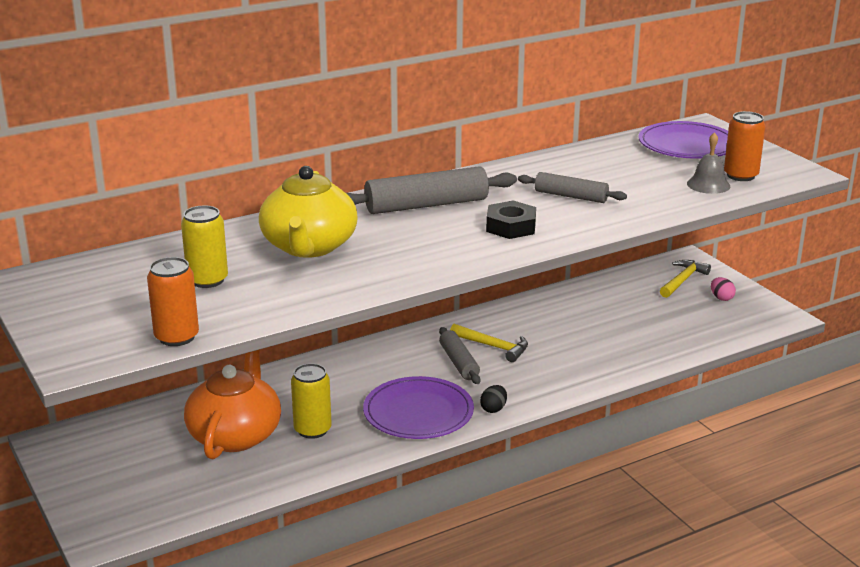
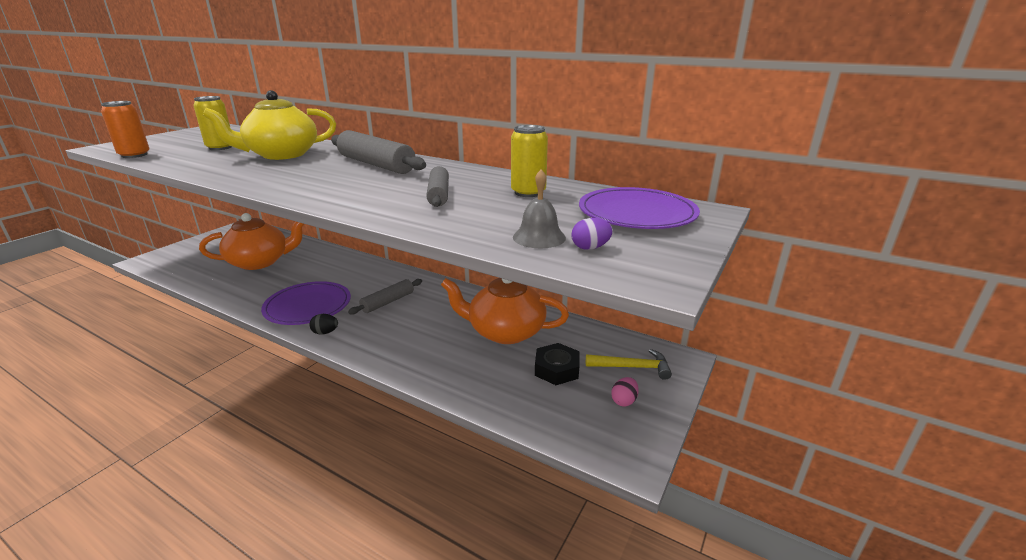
camera: 60 degrees right, 0 degrees up
yellow can [291,363,332,439] -> yellow can moved to [511,125,548,197]
yellow hammer [450,324,528,362] -> none
black nut [486,201,536,239] -> black nut moved to [535,343,579,385]
orange can [724,111,765,181] -> purple egg [571,218,613,250]
none -> orange teapot [441,278,569,344]

